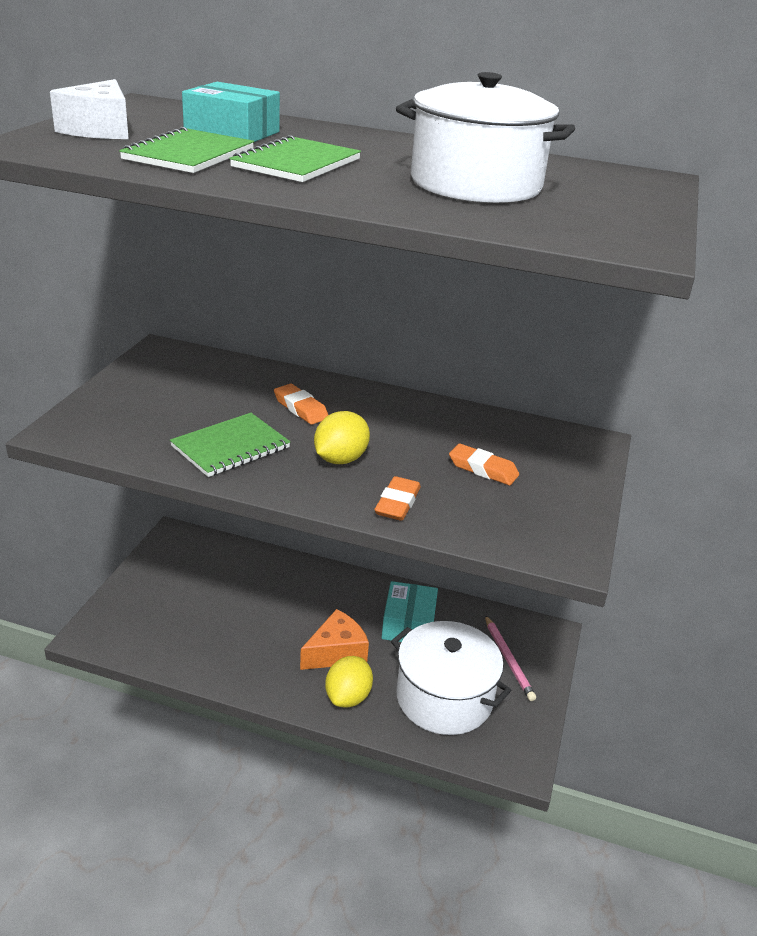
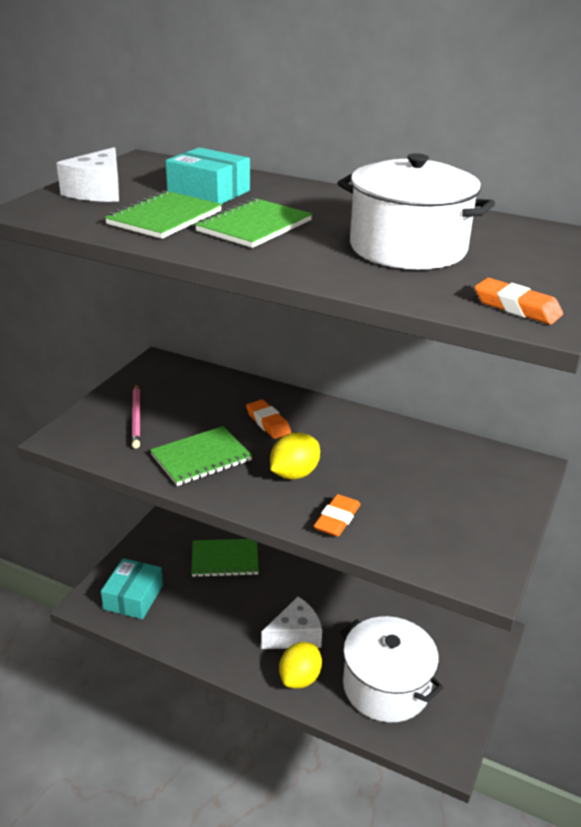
camera: 10 degrees right, 0 degrees up
orange cheese [300,609,369,670] -> white cheese [261,597,322,649]
turquoise box [382,581,438,642] -> turquoise box moved to [101,558,163,619]
orange eraser [449,444,519,485] -> orange eraser moved to [474,278,563,324]
pink pencil [485,615,536,701] -> pink pencil moved to [132,384,140,449]
none -> green notebook [191,539,259,577]

